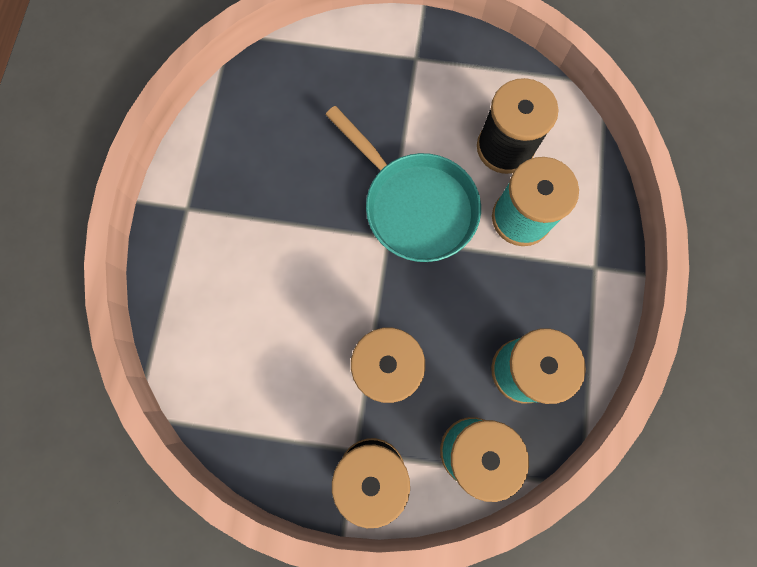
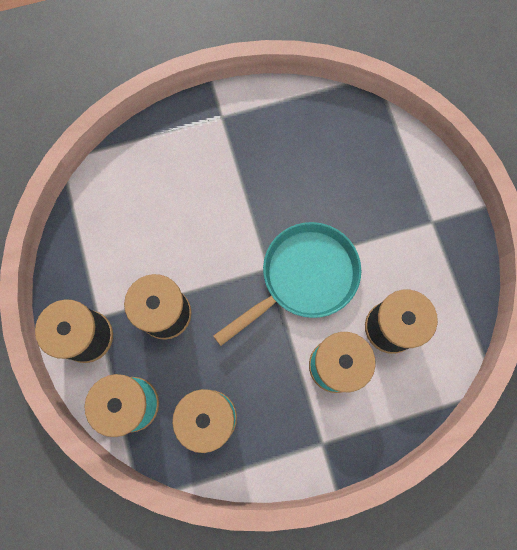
camera: 65 degrees right, 0 degrees up
turquoise pan [326,106,481,262] -> turquoise pan turned 150 degrees counterclockwise [213,222,361,346]

